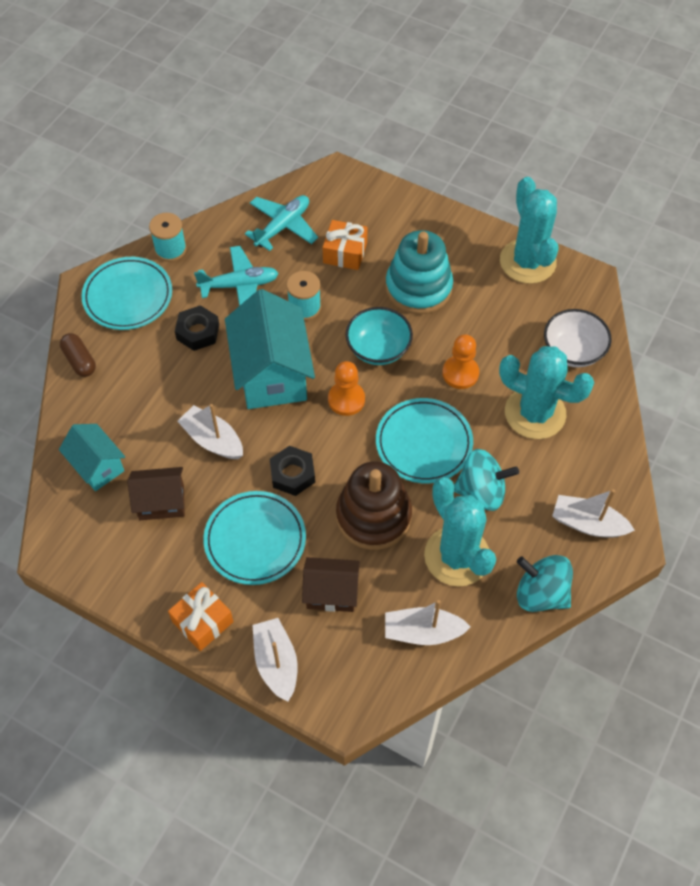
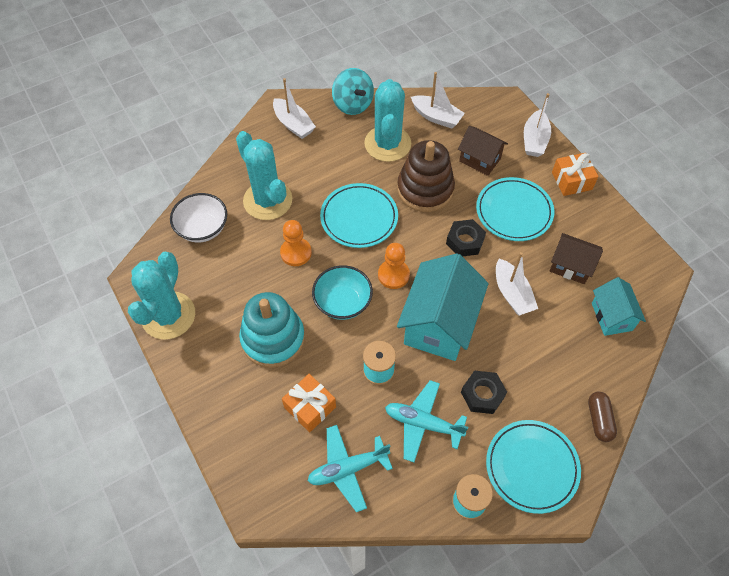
camera: 150 degrees left, 0 degrees up
turquoise spinning top [454,449,519,511] -> none

